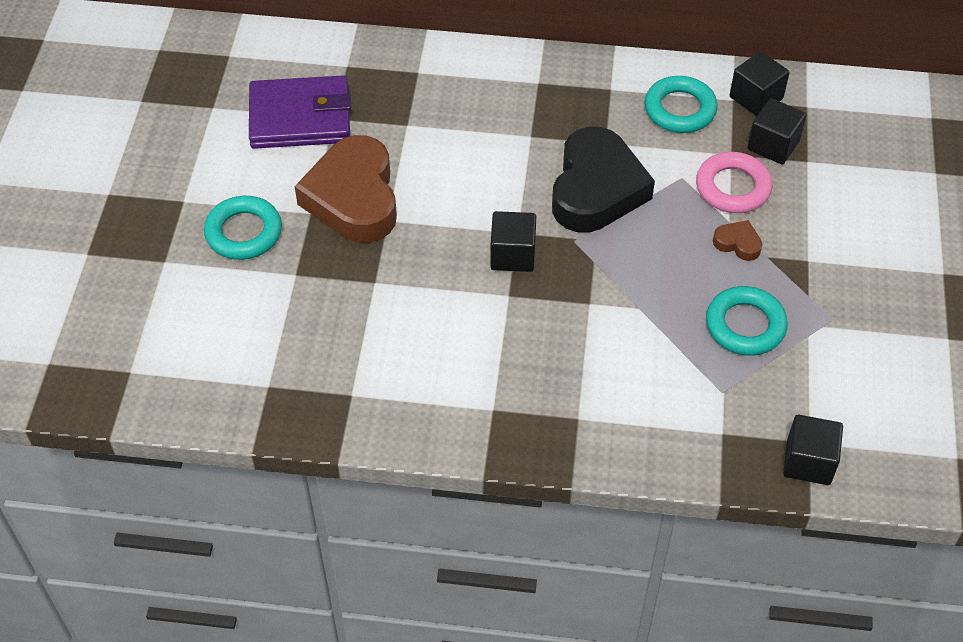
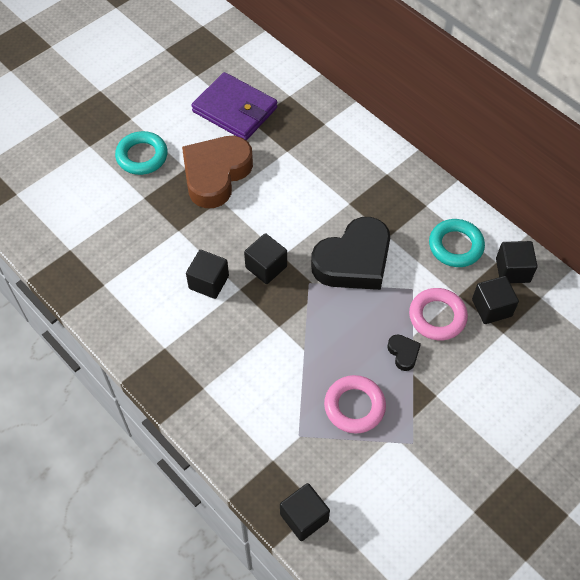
camera: 40 degrees right, 5 degrees up
turquoise ring [706,286,788,356] -> pink ring [324,375,386,434]
brown heart [713,220,762,261] -> black heart [387,334,421,371]
none -> black cube [186,250,229,299]

